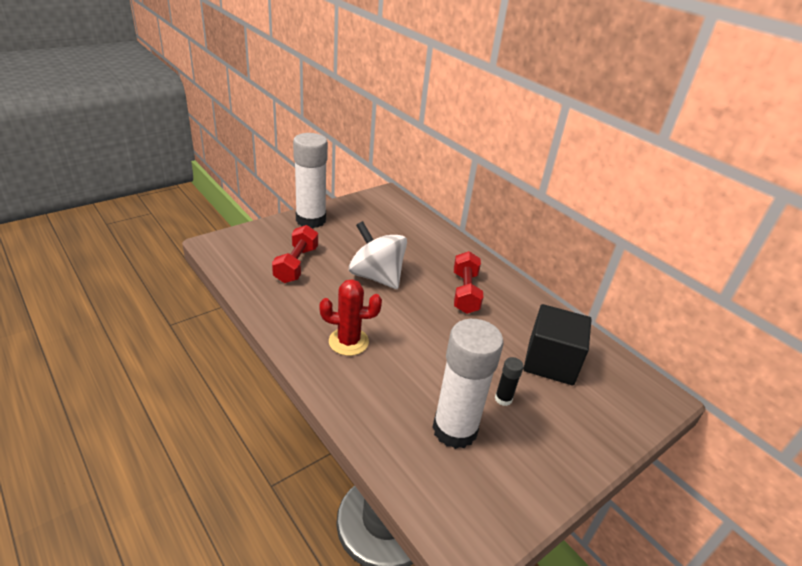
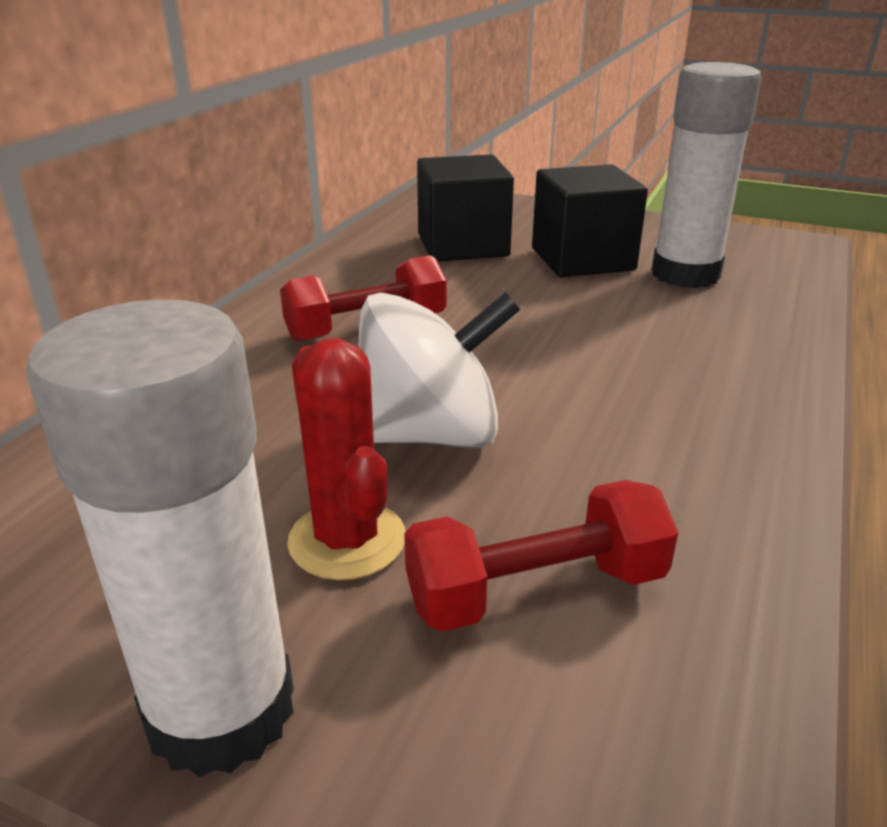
camera: 115 degrees left, 5 degrees down
red cactus [319,279,382,356] -> red cactus moved to [287,338,406,580]
white spinning top [349,221,407,289] -> white spinning top turned 120 degrees counterclockwise [359,292,520,448]
black glue stick [495,357,524,406] -> black cube [532,164,648,277]

